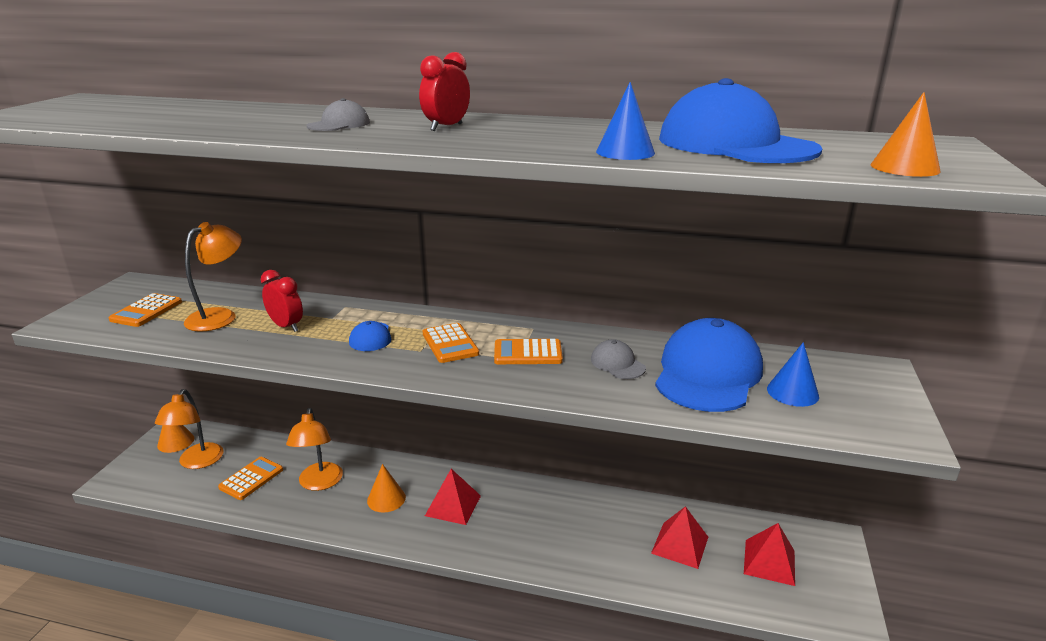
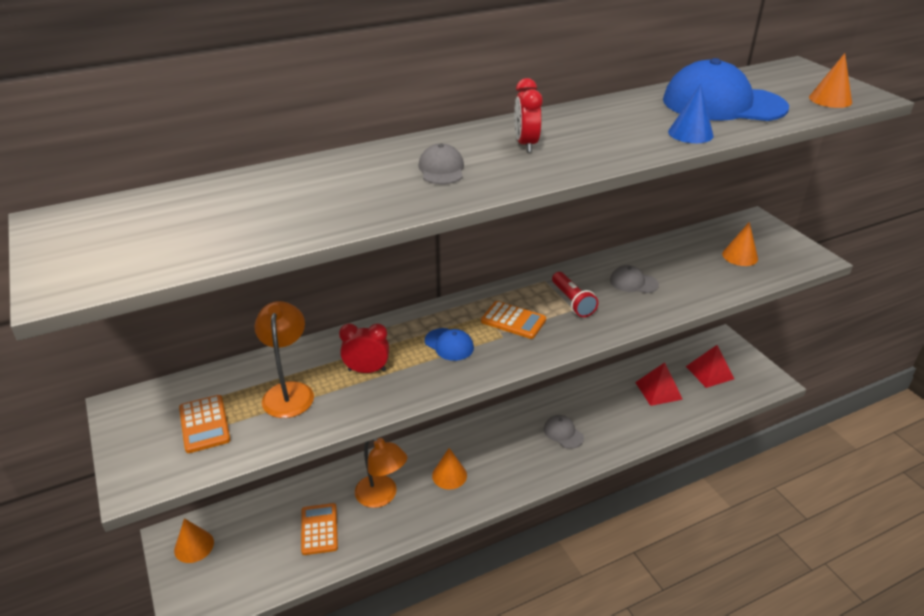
camera: 40 degrees left, 10 degrees up
orange lamp [155,389,224,469] -> none
red pyramid [425,469,481,525] -> none
orange calculator [494,339,563,364] -> red flashlight [552,272,598,317]
blue cap [655,318,763,412] -> none
blue cone [767,342,819,407] -> orange cone [722,222,758,266]
none -> grey cap [544,415,584,449]

